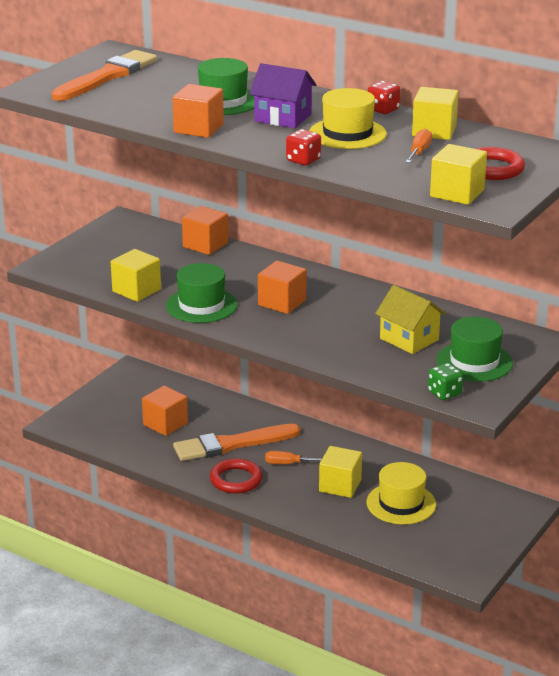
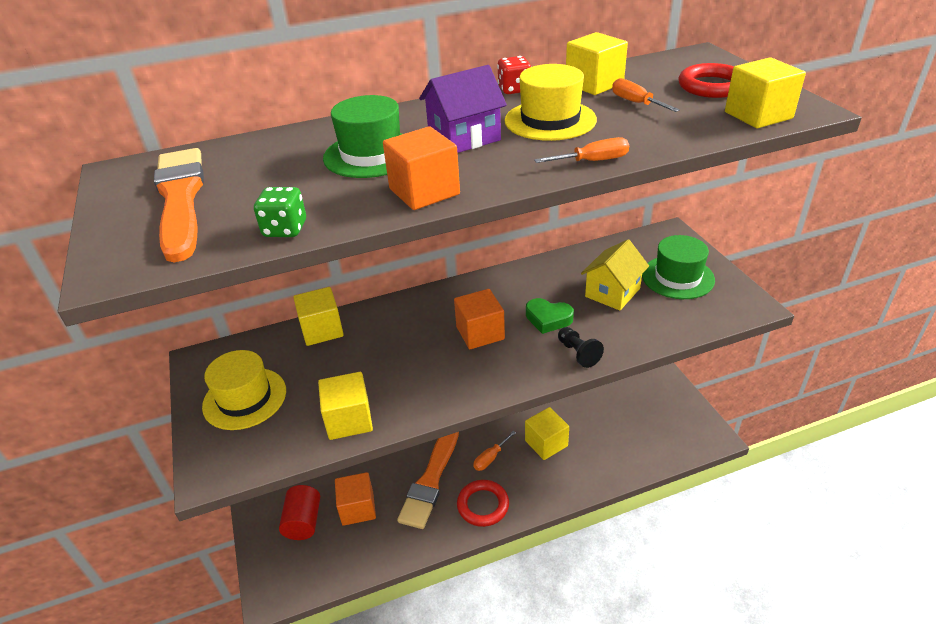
camera: 50 degrees left, 10 degrees up
green hat [166,263,238,323] -> none
orange cube [182,206,228,255] -> yellow cube [293,287,344,346]
red dice [286,129,321,165] -> orange screwdriver [534,137,629,163]
yellow hat [366,462,436,525] -> yellow hat moved to [202,350,286,430]
yellow house [375,285,446,354] -> yellow house turned 45 degrees counterclockwise [581,239,649,311]
green dice [428,363,463,400] -> green dice moved to [254,187,306,237]
none -> red cylinder [279,485,320,540]
none -> green heart [526,298,574,334]
none -> black pawn [558,327,604,368]

